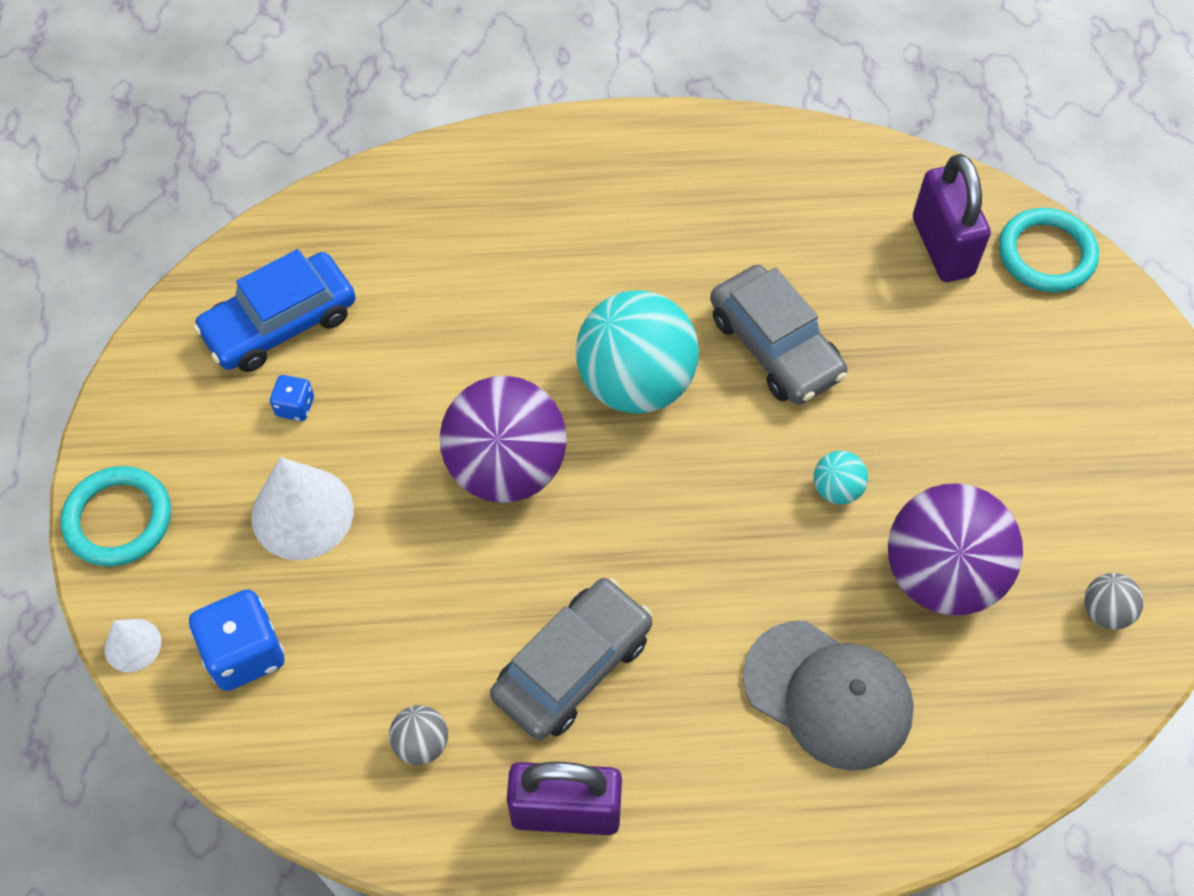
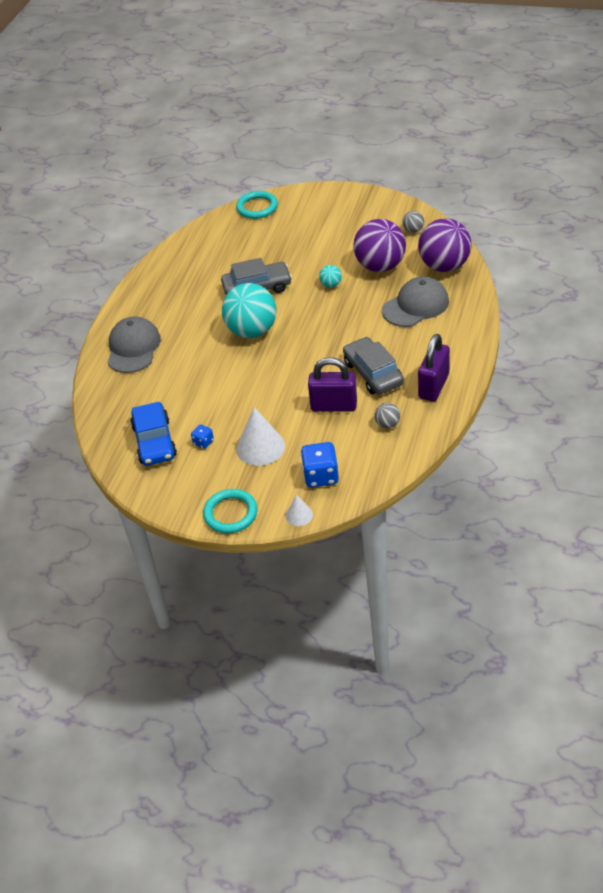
camera: 65 degrees left, 15 degrees down
purple ball [440,376,567,503] -> purple ball moved to [418,218,471,272]
purple padlock [913,154,991,282] -> purple padlock moved to [308,357,357,412]
none -> grey cap [108,316,161,373]

